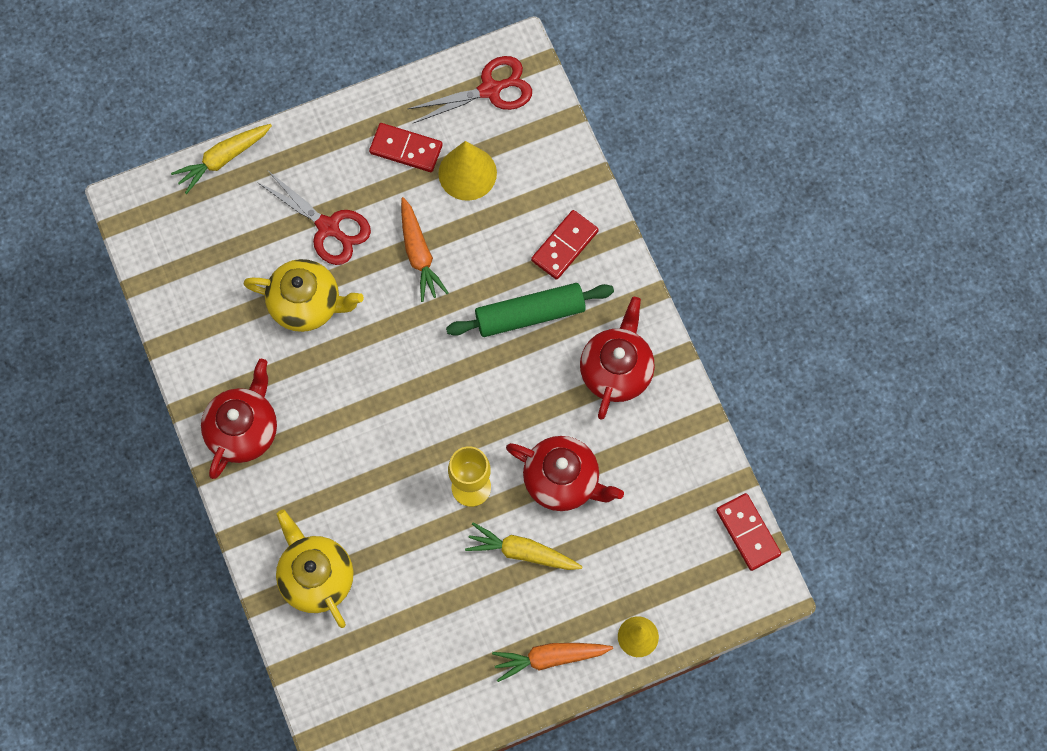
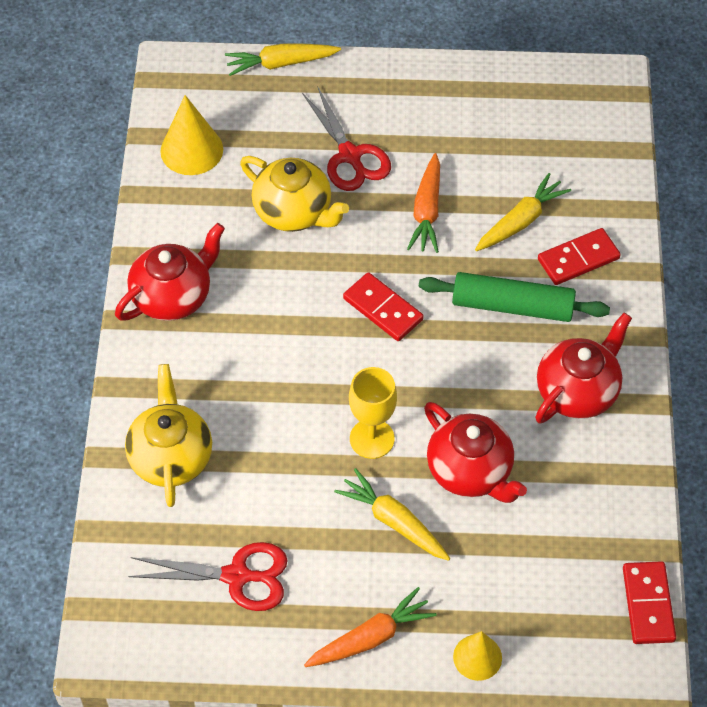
camera: 25 degrees right, 15 degrees down
red domino [369,123,443,172] -> red domino moved to [343,272,423,341]
red scissors [408,56,532,123] -> red scissors moved to [128,542,288,611]
yellow cone [438,141,497,201] -> yellow cone moved to [160,95,223,175]
orange carrot [492,643,613,682] -> orange carrot turned 135 degrees clockwise [304,587,436,667]
none -> yellow carrot [475,173,571,251]

